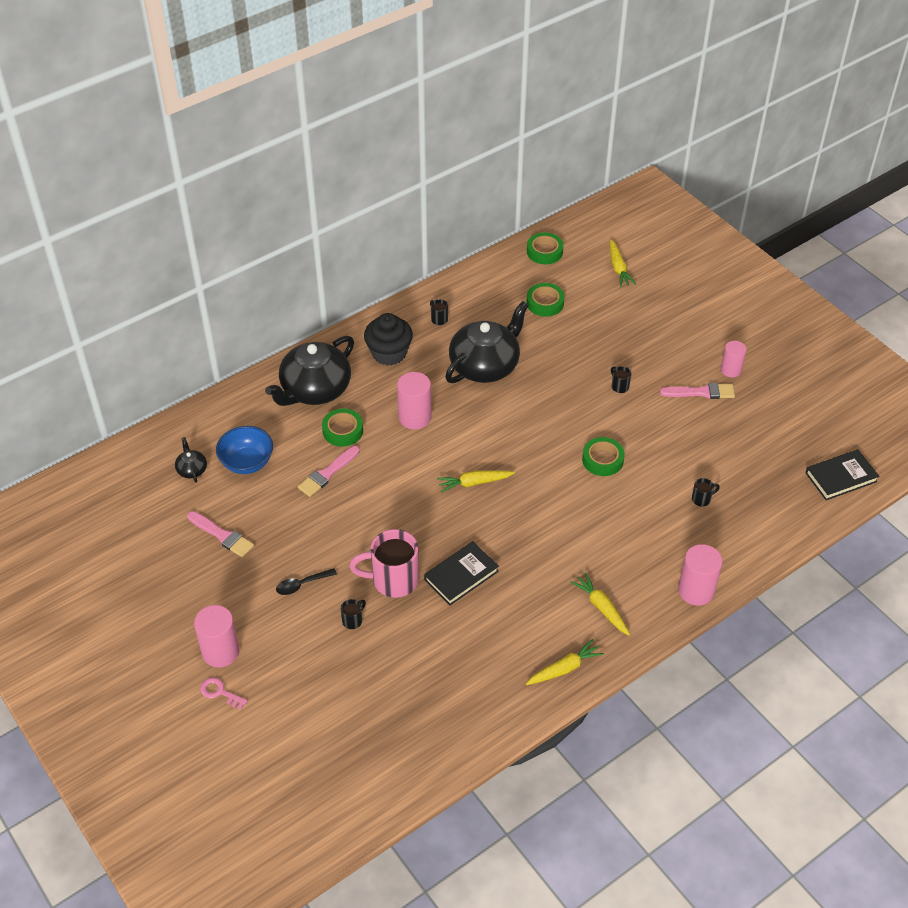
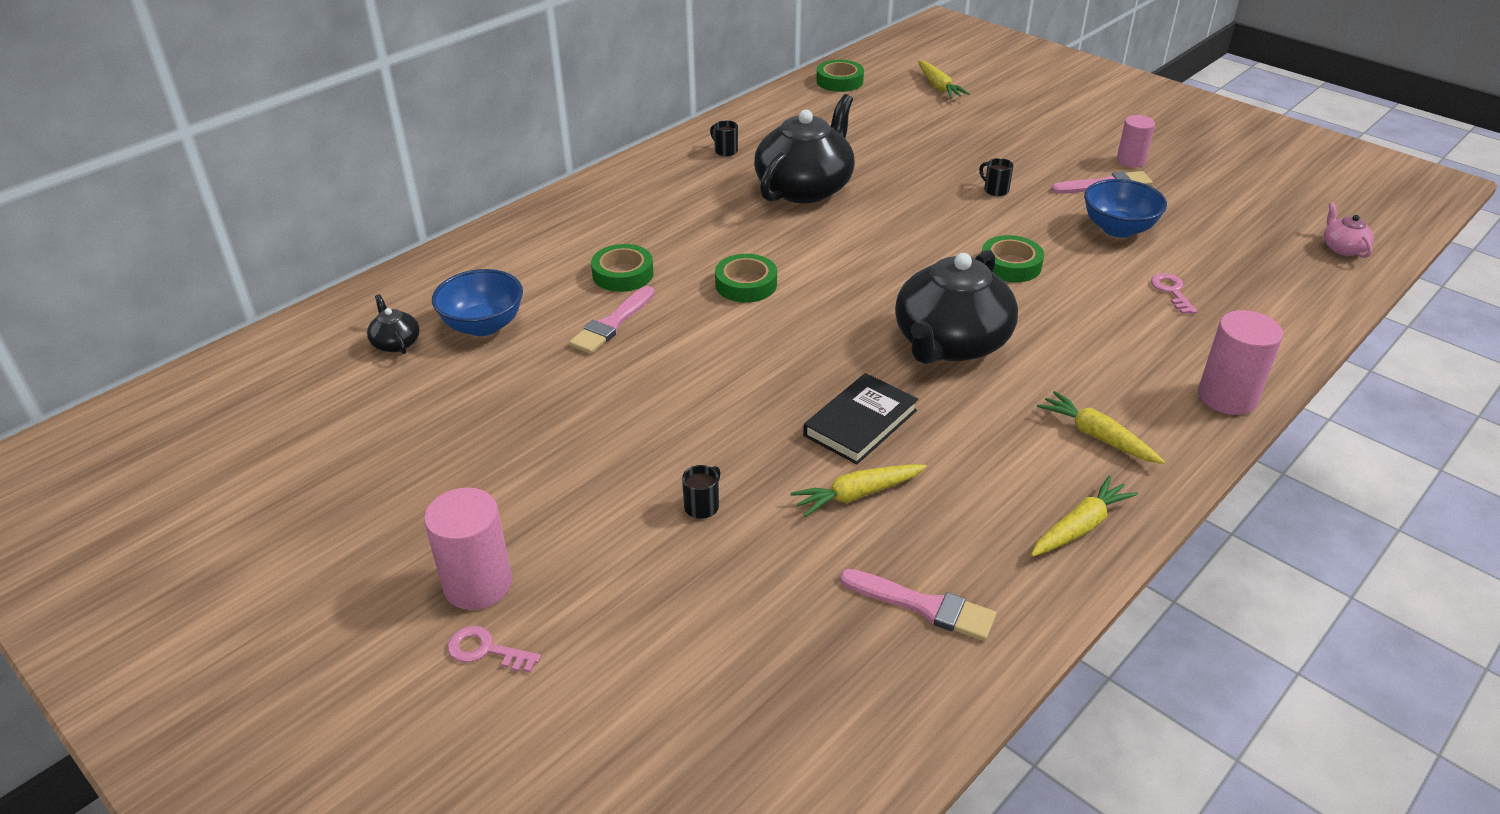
camera: 10 degrees left, 10 degrees down
pink brush [187,511,254,558] -> pink brush moved to [840,569,996,641]
black teapot [265,336,354,406] -> black teapot moved to [895,250,1018,364]
black spoon [276,568,337,595] -> none
pink mug [349,529,419,598] -> none
black cupcake [364,313,413,366] -> none
pink cylinder [397,372,432,429] -> none
yellow carrot [437,470,515,493] -> yellow carrot moved to [791,464,927,517]
green tape [526,283,565,317] -> green tape moved to [715,254,777,303]
black mug [692,478,720,507] -> pink key [1151,273,1197,314]
black book [805,449,879,500] -> pink teapot [1324,203,1374,258]
none -> blue bowl [1084,179,1167,238]

